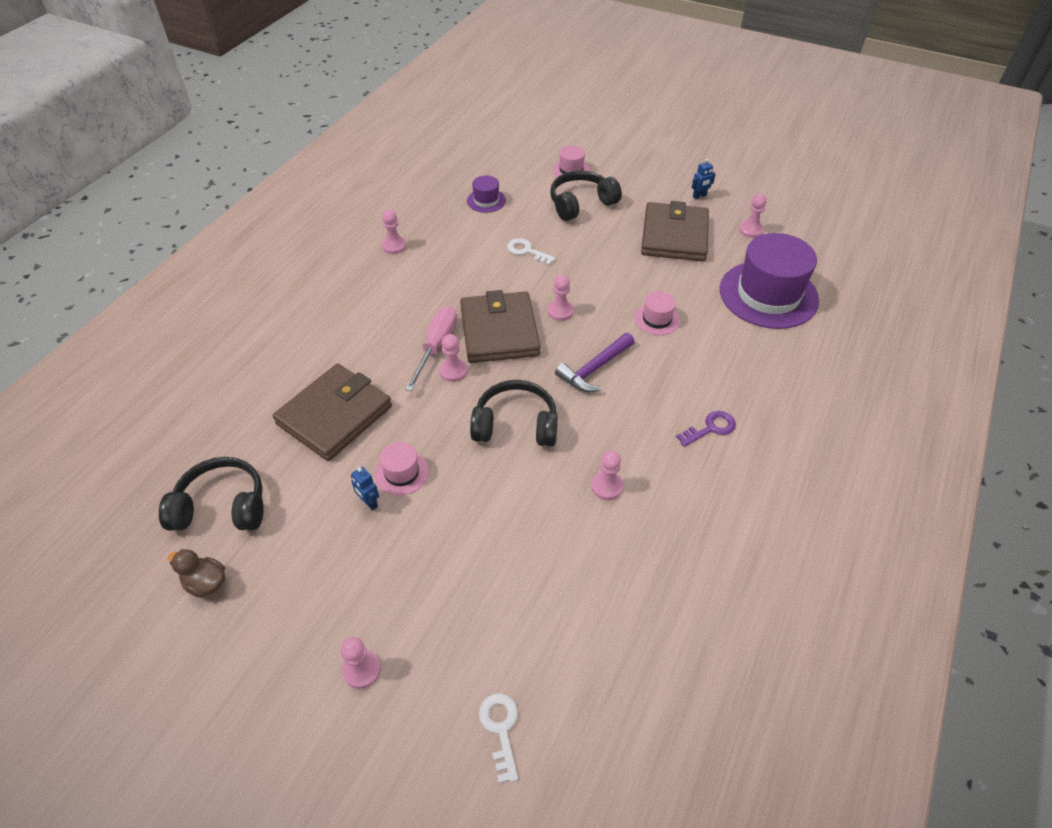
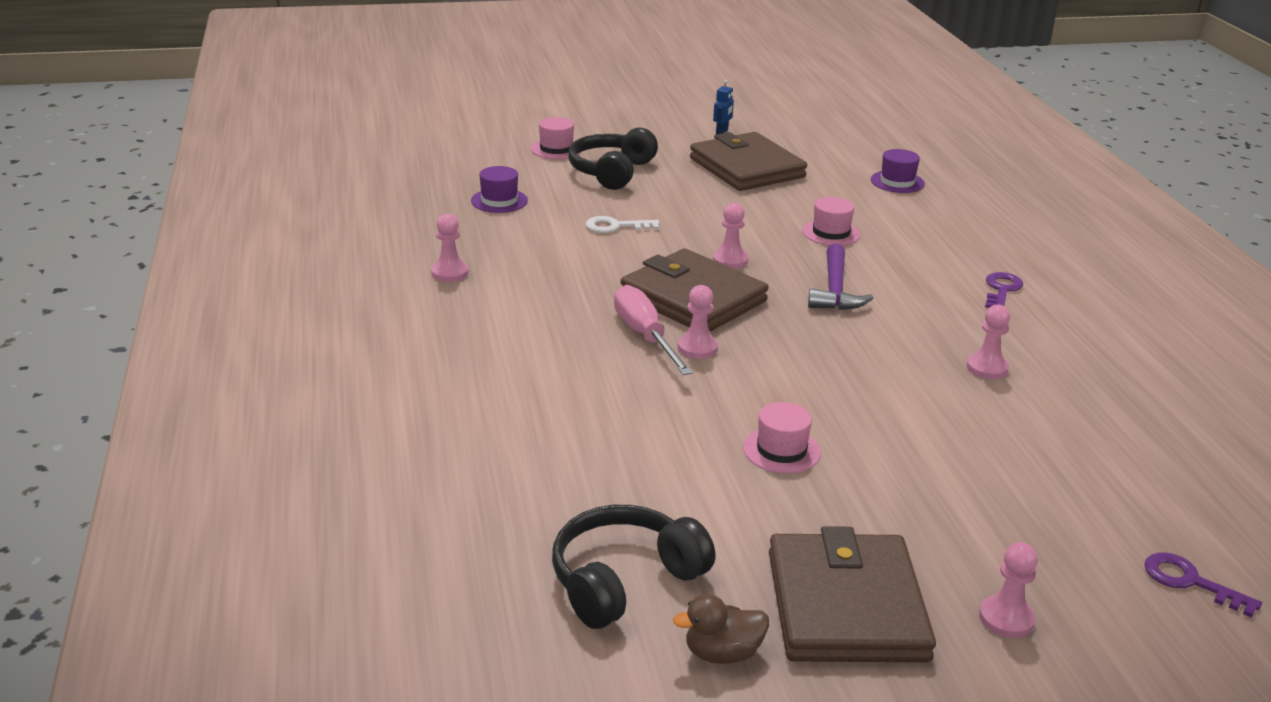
camera: 40 degrees left, 20 degrees down
brown wallet [273,364,392,461] -> brown wallet moved to [769,526,936,662]
blue robot [351,467,379,510] -> none
black headphones [470,380,558,447] -> none
white key [479,693,518,783] -> purple key [1144,552,1262,618]
purple hat [720,233,819,329] -> purple hat [871,149,925,193], size x0.45
pink pawn [739,194,767,238] -> none

